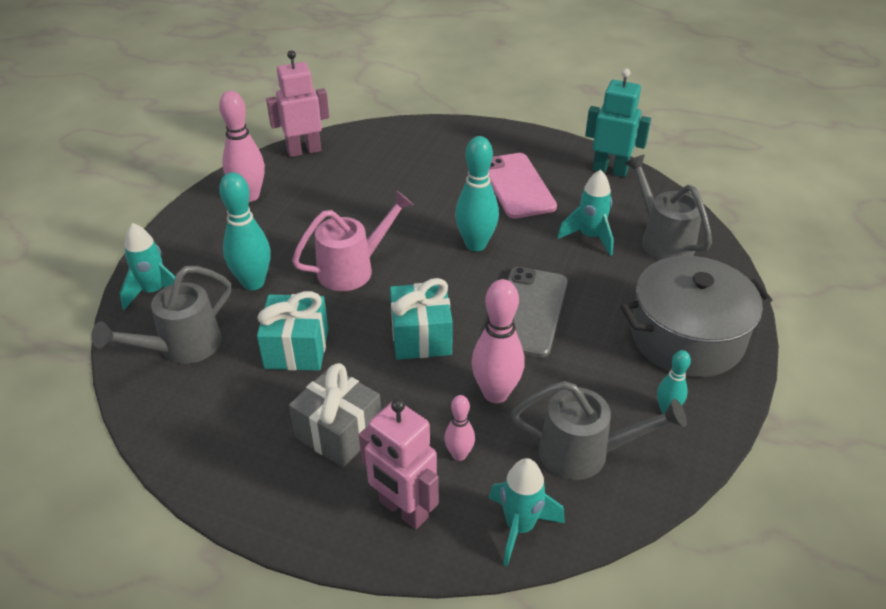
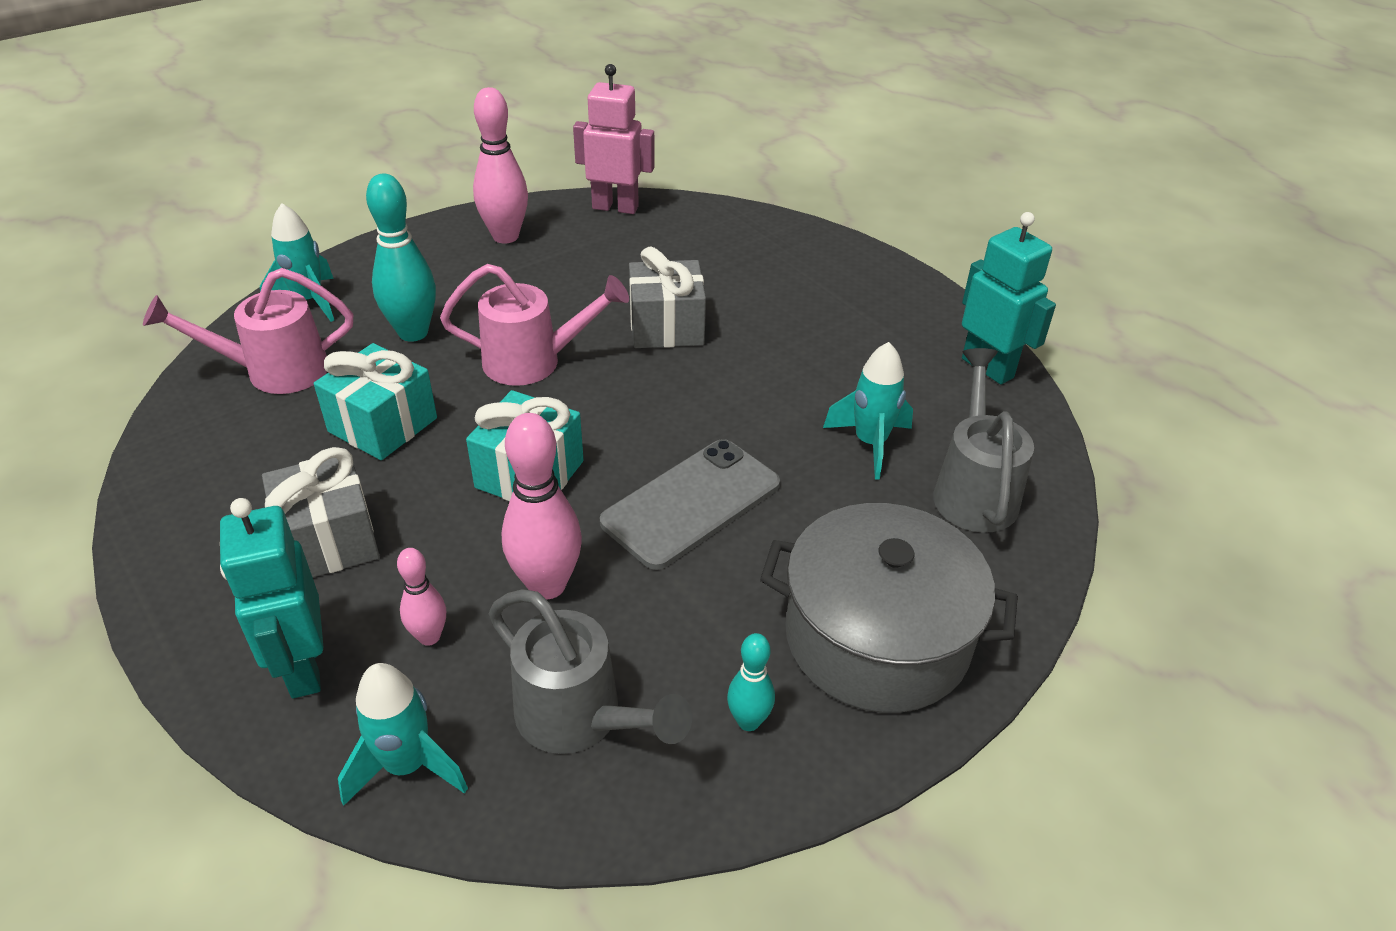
camera: 30 degrees right, 0 degrees up
grey watering can [91,266,231,364] -> pink watering can [143,268,353,394]
pink robot [359,399,439,529] -> turquoise robot [220,498,323,698]
turquoise bowling pin [455,136,499,251] -> none
pink phone [489,153,557,219] -> none
none -> grey gift [629,247,706,348]

